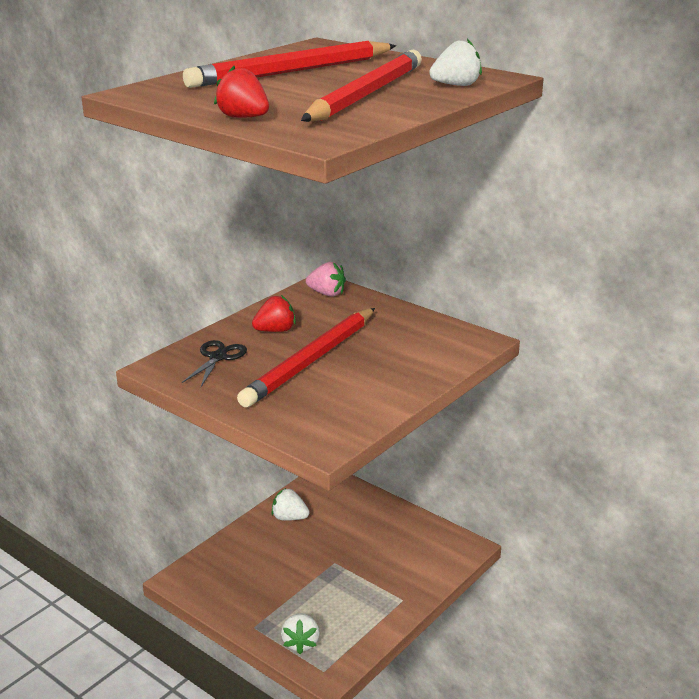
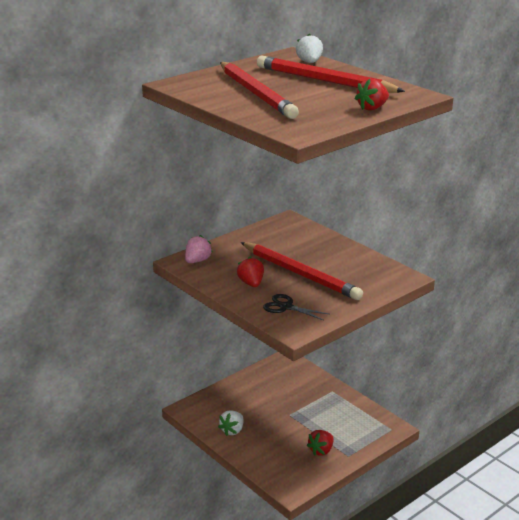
camera: 80 degrees left, 0 degrees up
white strawberry [281,613,320,654] -> none
none -> red strawberry [307,430,334,456]

